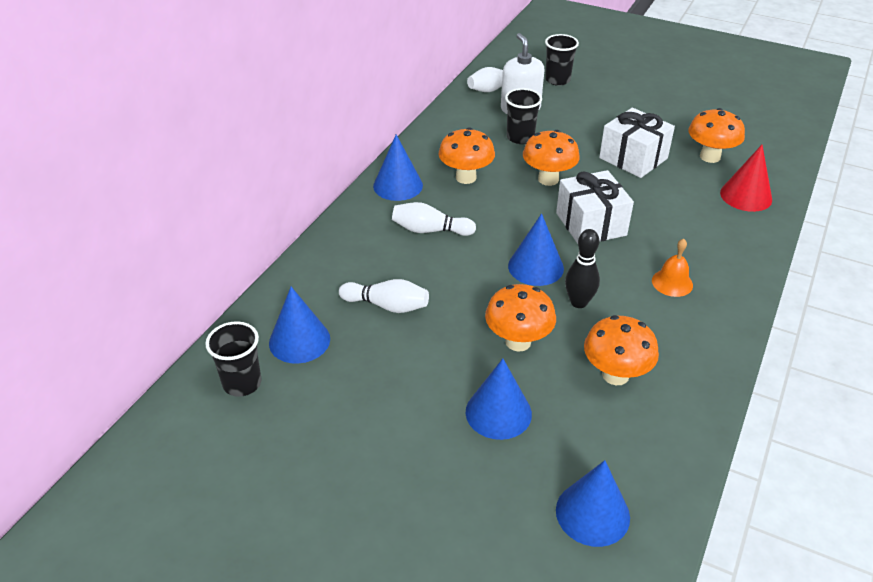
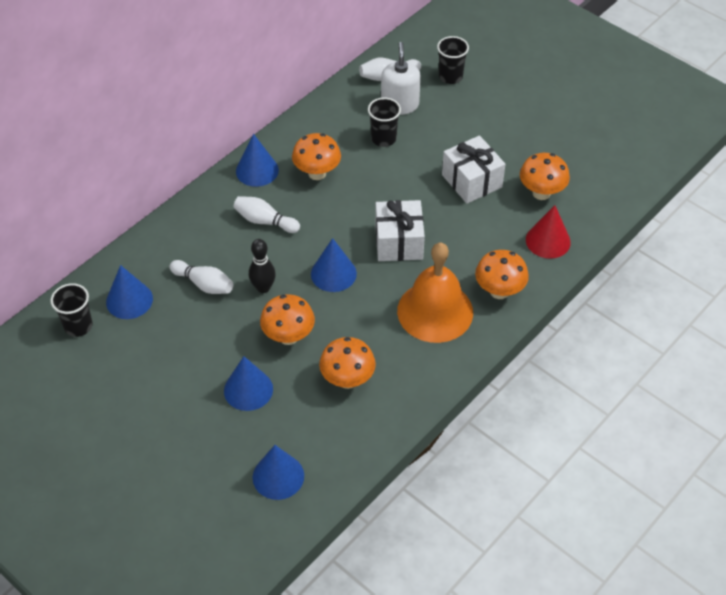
camera: 15 degrees right, 10 degrees up
orange mushroom [523,130,580,186] -> orange mushroom moved to [475,250,529,299]
black bowling pin [565,229,600,308] -> black bowling pin moved to [249,239,276,293]
orange bell [652,239,693,297] -> orange bell [397,243,473,343], size x2.27

